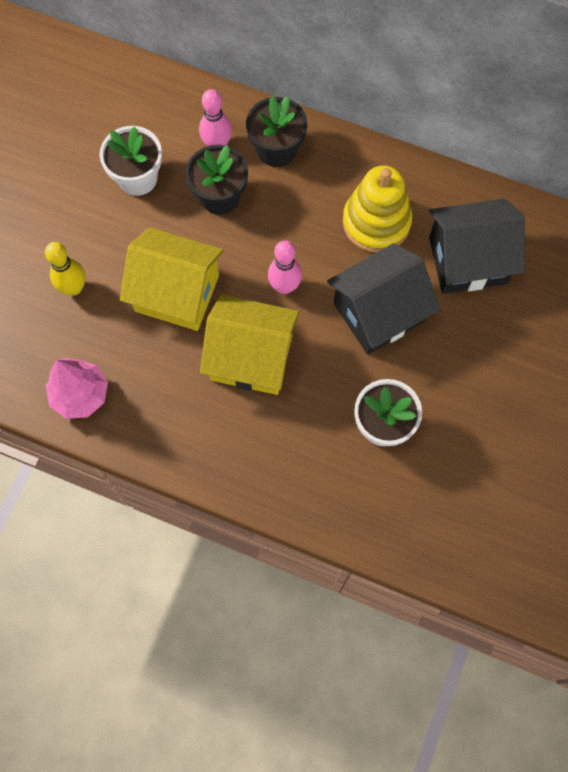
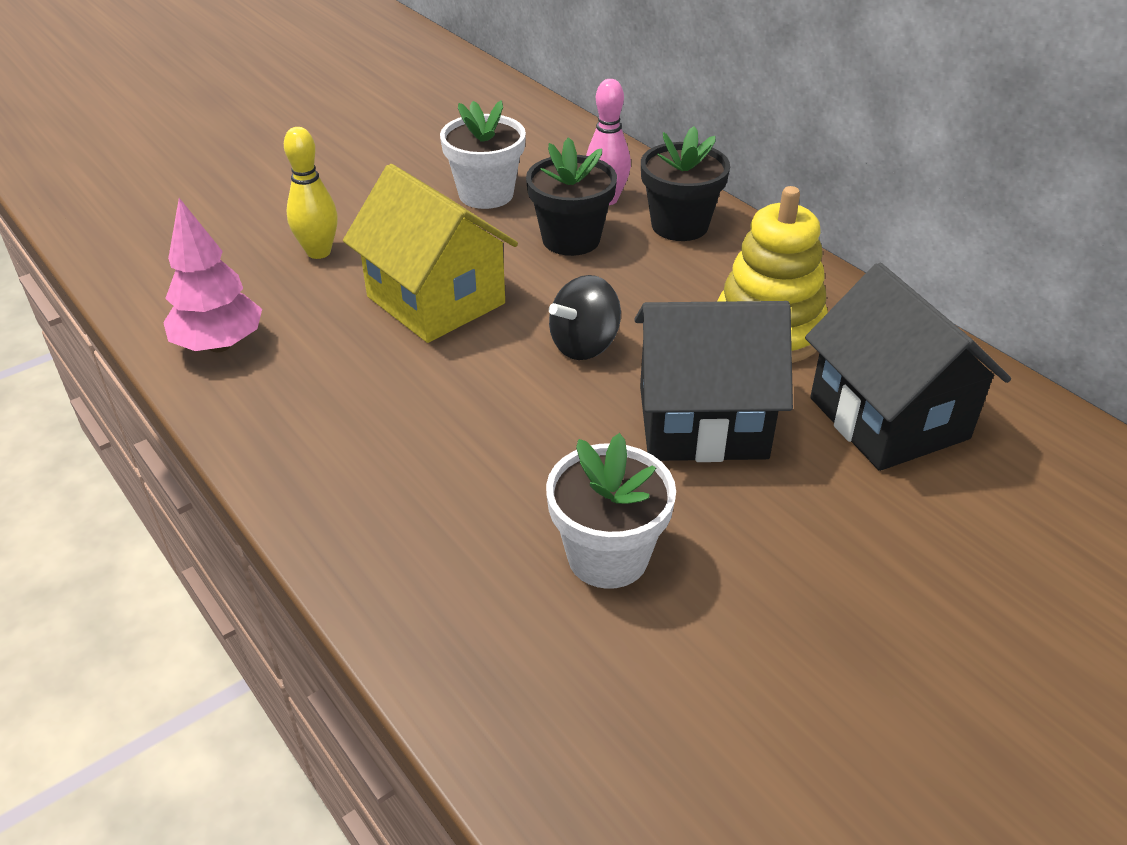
camera: 30 degrees right, 30 degrees down
yellow house [200,295,300,395] -> none
pink bowling pin [268,240,302,294] -> black spinning top [549,275,621,360]
black house [429,198,525,294] -> black house turned 45 degrees clockwise [805,263,1011,471]

